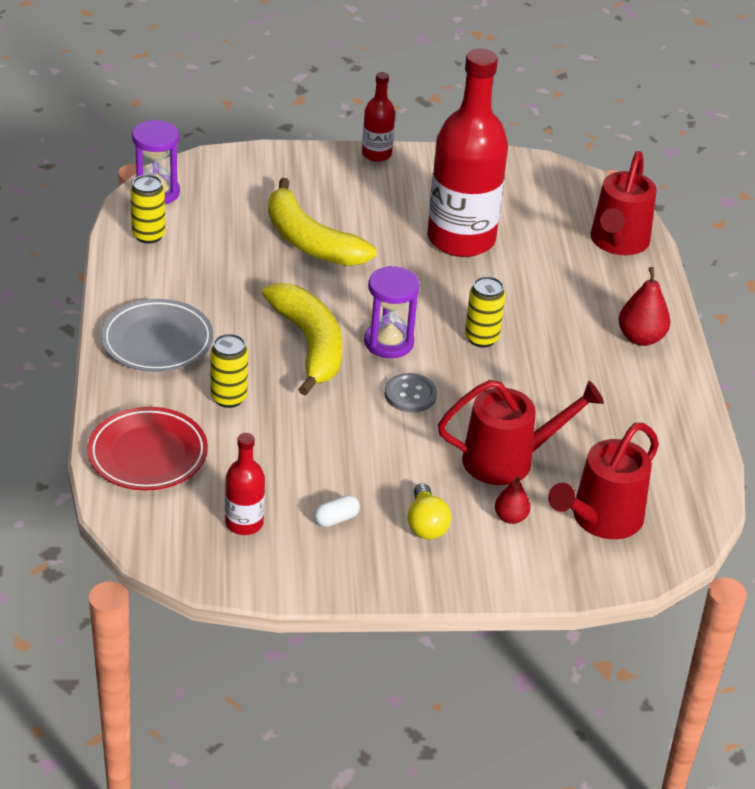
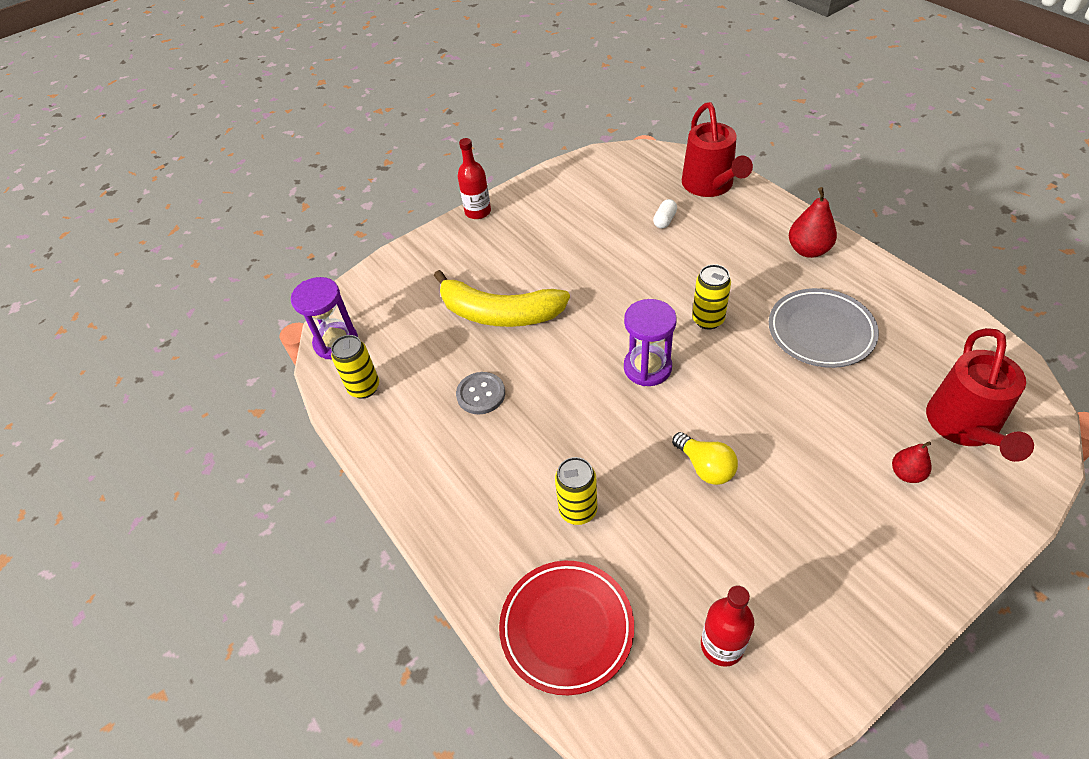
camera: 25 degrees left, 10 degrees up
grey plate [101,299,213,372] -> grey plate moved to [769,288,879,368]
yellow banana [262,283,342,396] -> none
white capsule [314,495,360,527] -> white capsule moved to [653,199,677,229]
grey button [385,373,437,413] -> grey button moved to [456,372,505,414]
yellow light bulb [407,483,451,539] -> yellow light bulb moved to [672,432,738,485]
red bottle [427,49,508,257] -> none
red watering can [438,380,604,485] -> none

